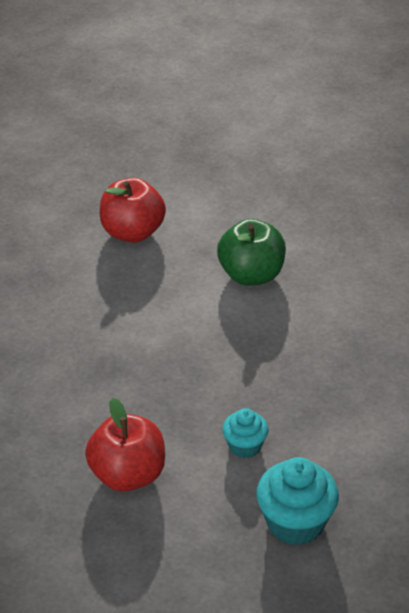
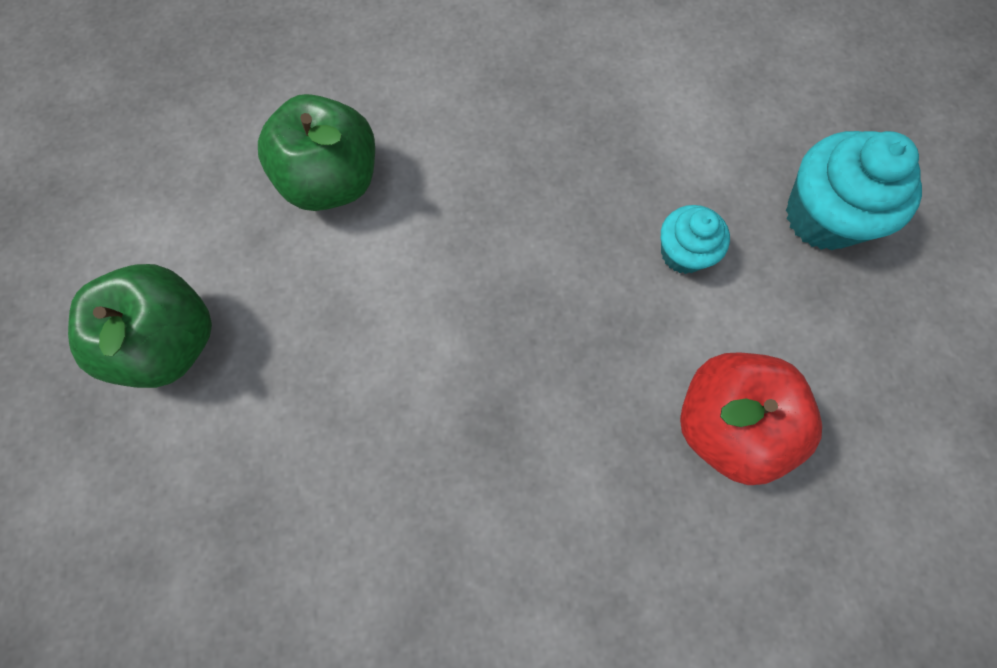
camera: 80 degrees left, 30 degrees up
red apple [99,178,166,243] -> green apple [68,264,212,388]

